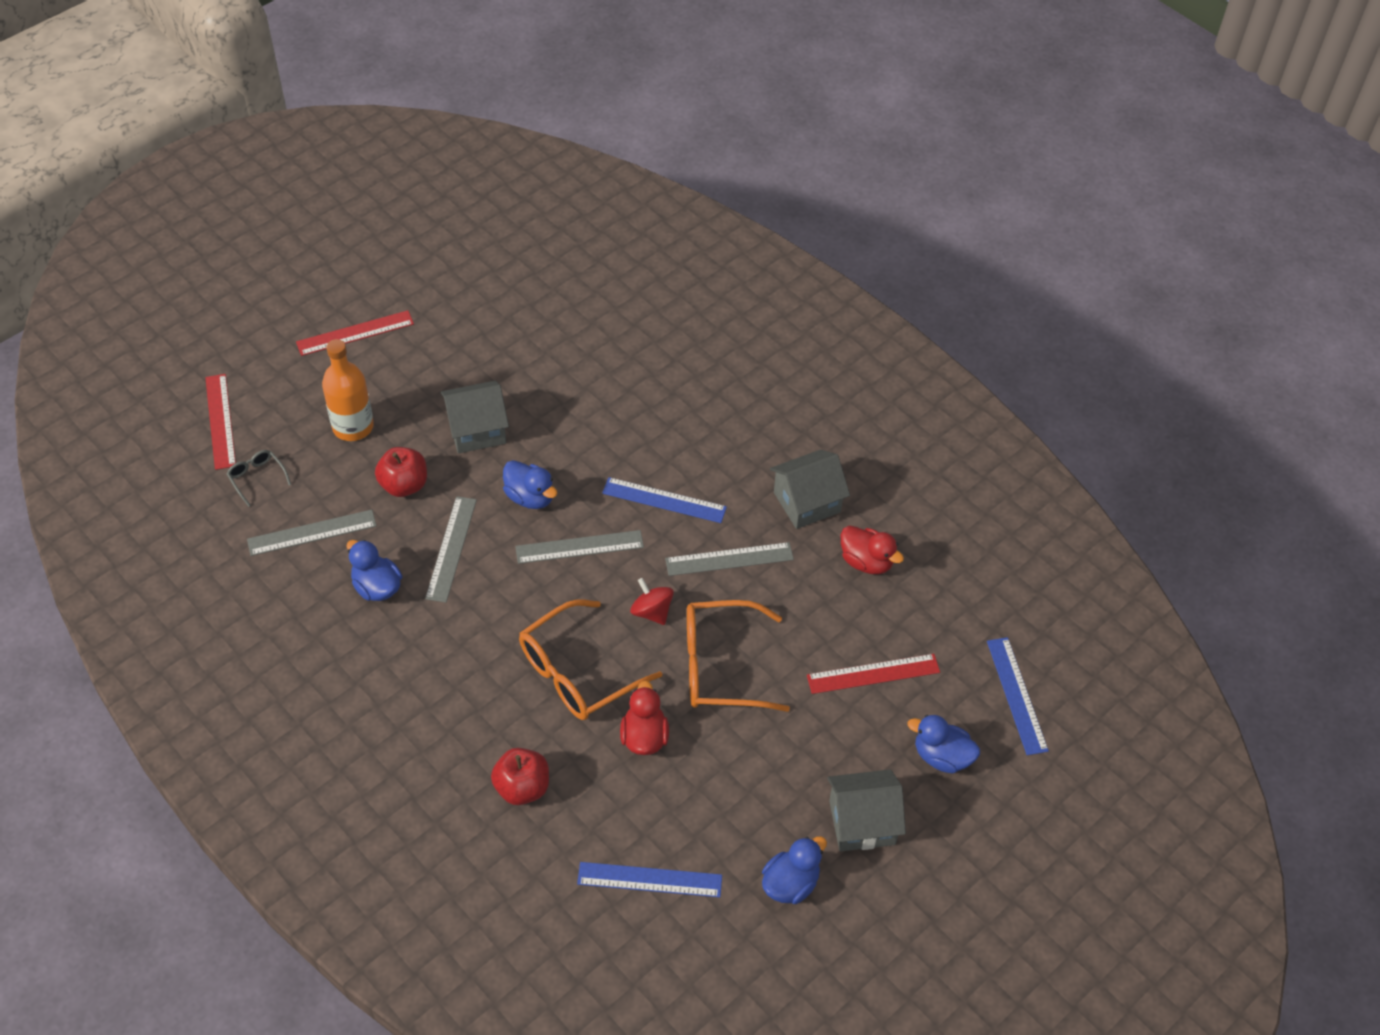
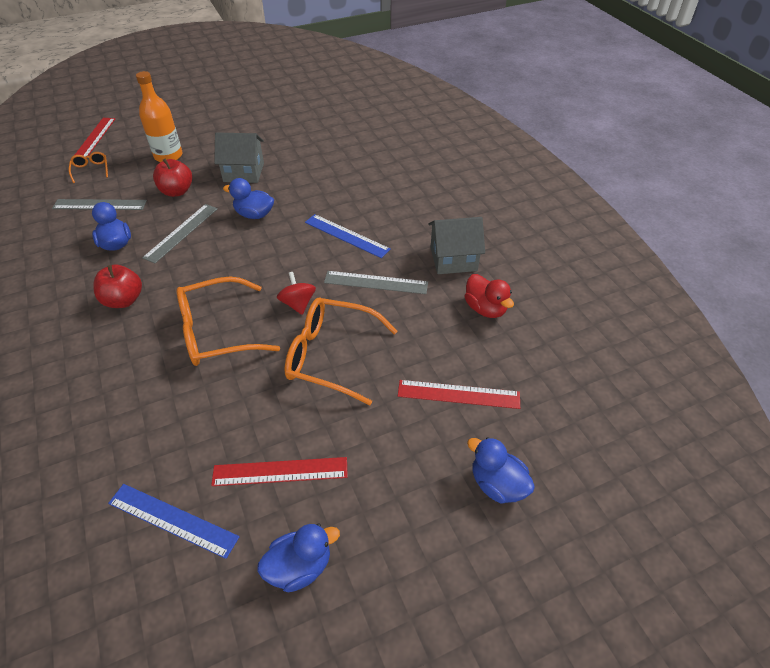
camera: 20 degrees right, 5 degrees down
grey glasses [227,450,291,507] -> orange glasses [69,152,108,183]
red ruler [296,310,414,356] -> red ruler moved to [211,457,348,486]
red apple [491,748,549,805] -> red apple moved to [93,264,142,308]
blue duck [503,460,557,509] -> blue duck turned 135 degrees clockwise [223,178,274,219]
grey ruler [515,530,644,564] -> none
red duck [620,681,669,755] -> none
grey house [827,770,906,851] -> none
blue ruler [987,637,1049,755] -> none

